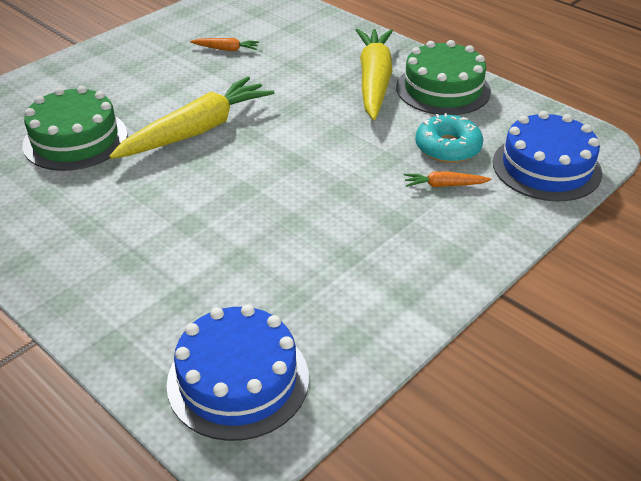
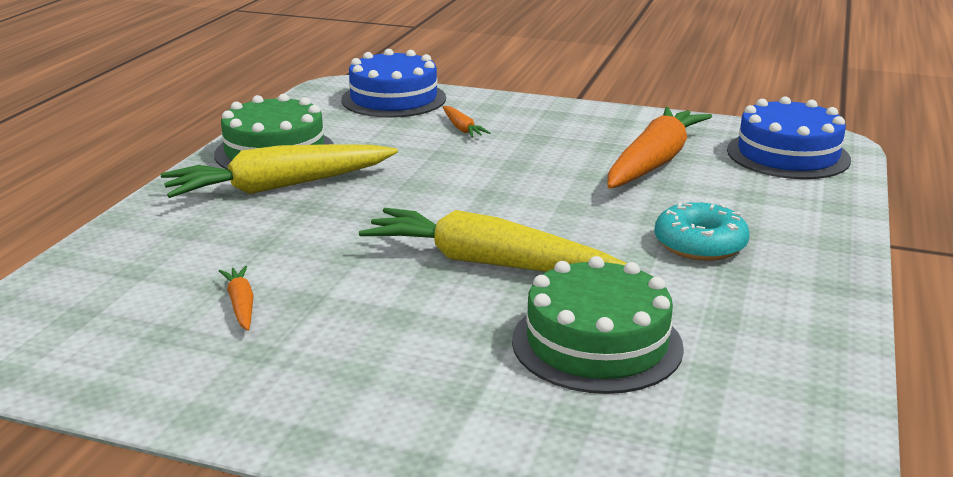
camera: 115 degrees left, 15 degrees down
turquoise donut [415,113,483,163] -> turquoise donut moved to [654,202,749,261]
none -> orange carrot [607,107,712,189]

